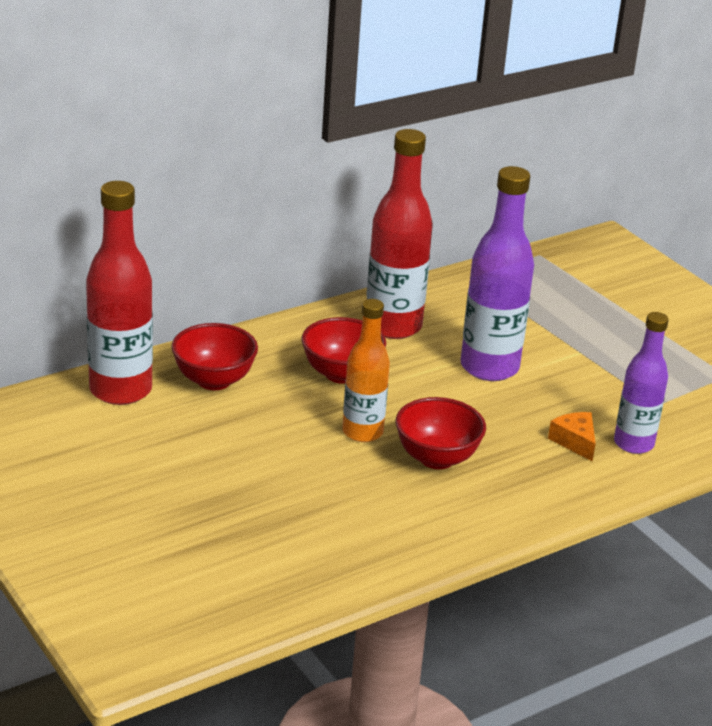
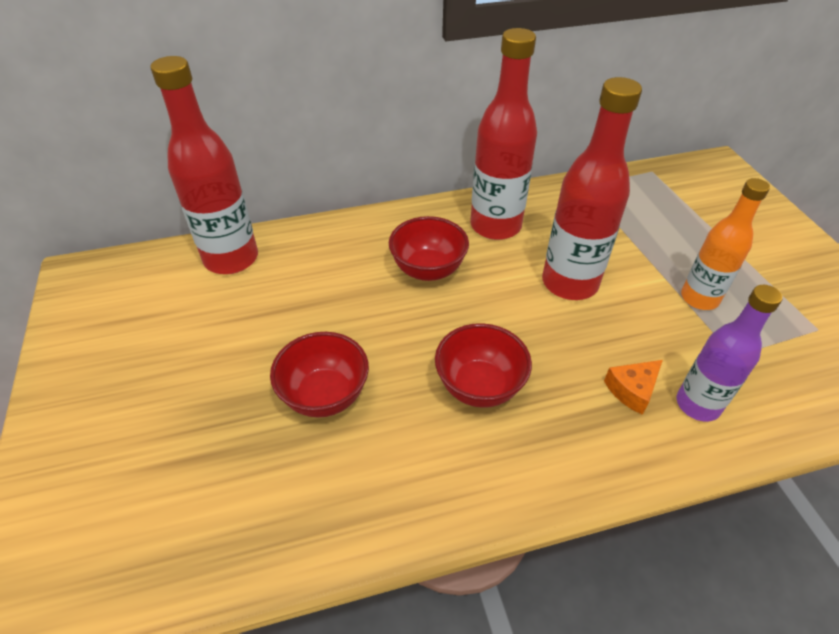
camera: 20 degrees right, 15 degrees up
red bowl [171,323,258,390] -> red bowl moved to [270,332,369,418]
orange bottle [342,299,390,442] -> orange bottle moved to [681,178,770,310]
purple bottle [461,166,534,381] -> red bottle [542,77,642,300]
orange cheese [548,412,596,462] -> orange cheese turned 120 degrees counterclockwise [604,360,663,415]

